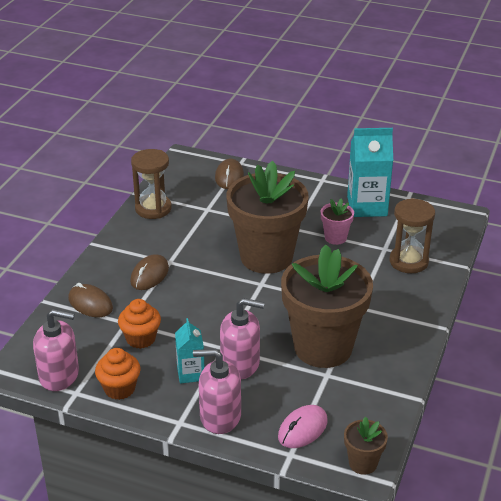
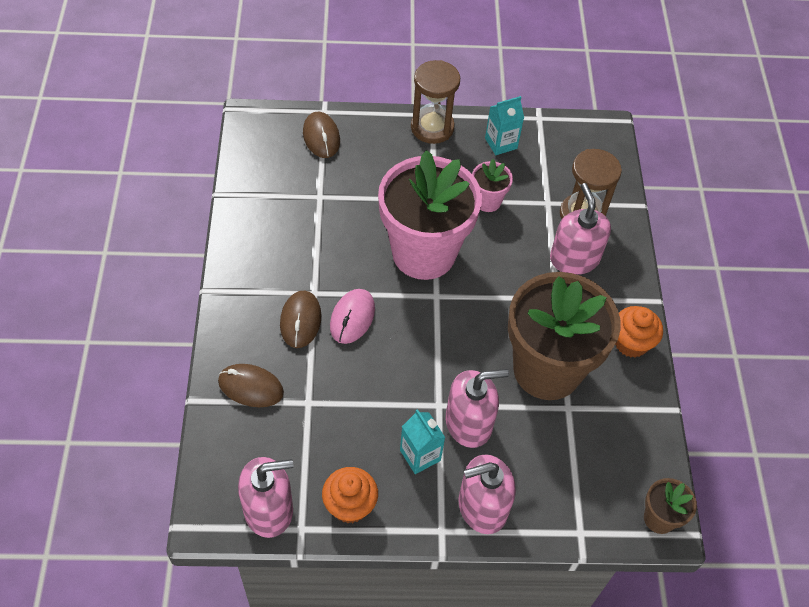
camera: 25 degrees left, 20 degrees up
orange cupcake [118,299,161,349] -> orange cupcake moved to [615,306,663,357]
brown hourglass [131,149,172,219] -> brown hourglass moved to [411,60,460,144]
brown flower pot [226,161,309,274] -> pink flower pot [378,150,482,280]
pink mouse [278,405,327,448] -> pink mouse moved to [330,289,375,344]
turquoise carton [347,128,393,217] -> turquoise carton [485,96,524,155], size x0.57
none -> pink soap dispenser [550,183,611,275]

